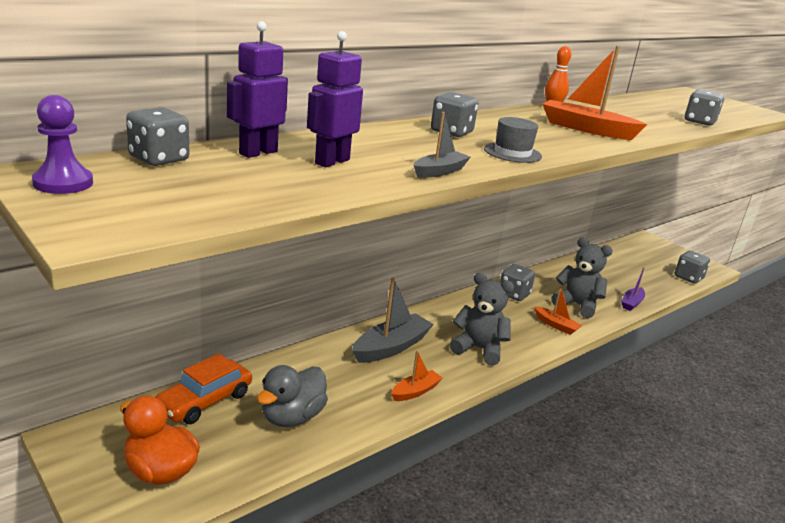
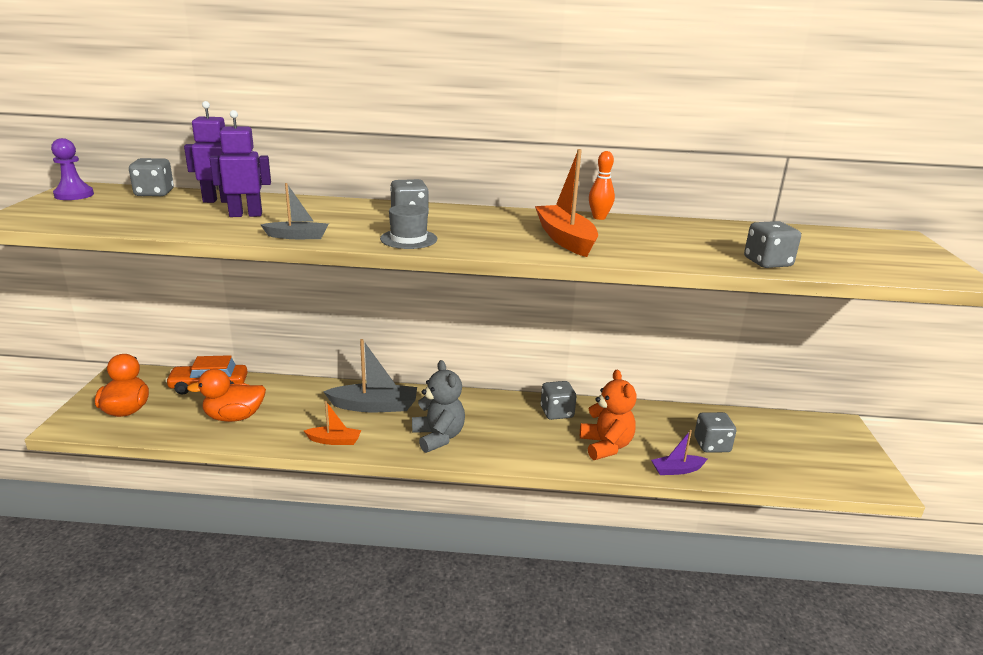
camera: 45 degrees right, 0 degrees up
grey duck [257,365,328,427] -> orange duck [187,369,266,422]
orange boat [534,286,582,335] -> none
grey teddy bear [551,237,613,318] -> orange teddy bear [580,370,637,460]
grey dice [675,251,710,284] -> grey dice moved to [694,412,736,452]

